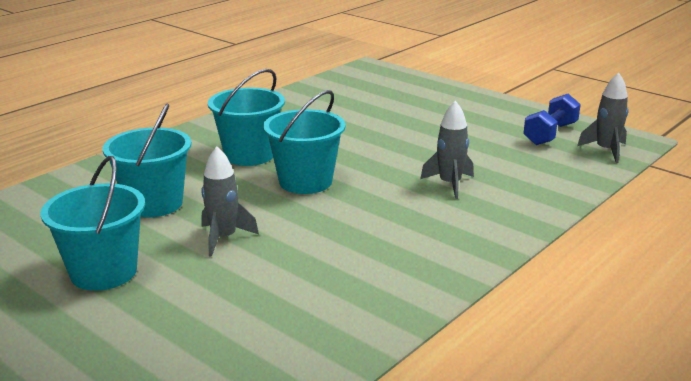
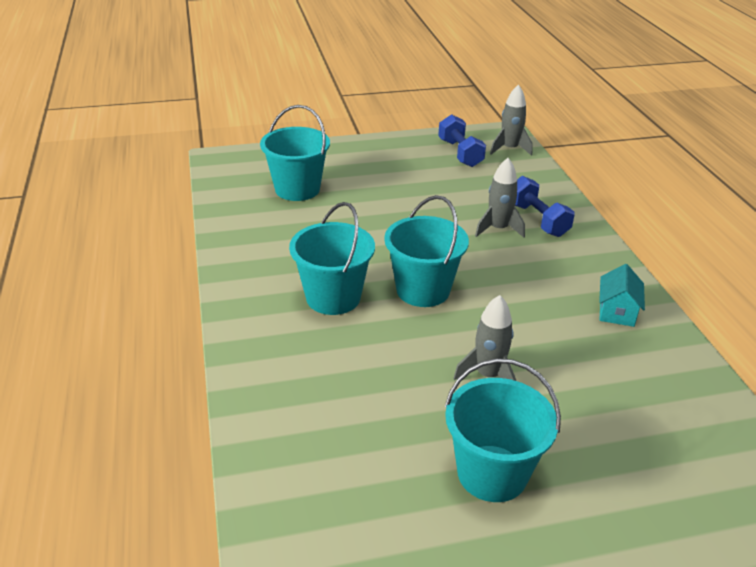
camera: 55 degrees left, 10 degrees up
turquoise bucket [103,104,192,217] -> turquoise bucket moved to [260,105,330,201]
none -> blue dumbbell [515,176,575,237]
none -> turquoise house [599,264,645,327]

